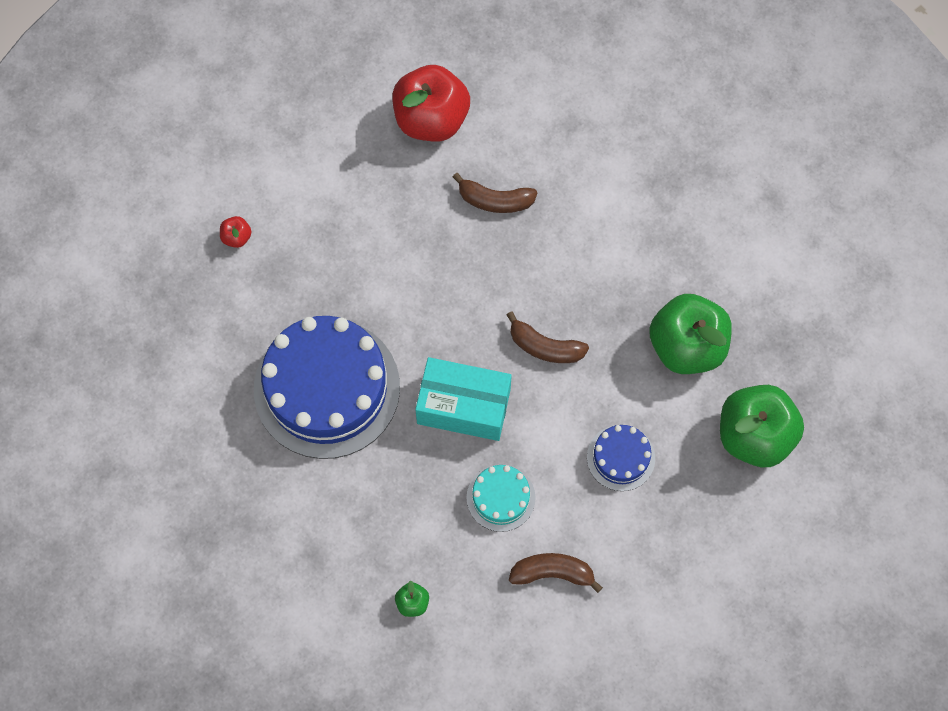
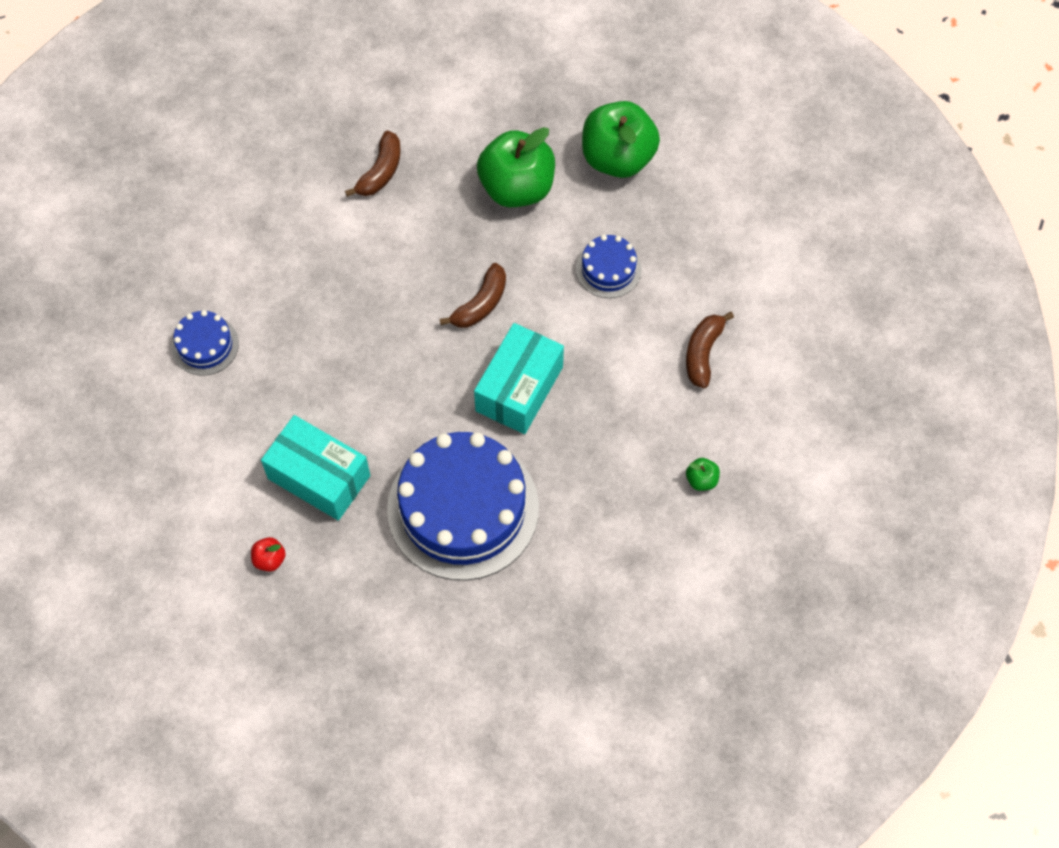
camera: 75 degrees left, 5 degrees down
red apple [392,65,470,142] -> blue cake [171,310,239,376]
brown banana [453,173,538,213] -> brown banana moved to [345,131,401,197]
turquoise cake [467,464,536,532] -> none
none -> turquoise box [261,415,370,521]

